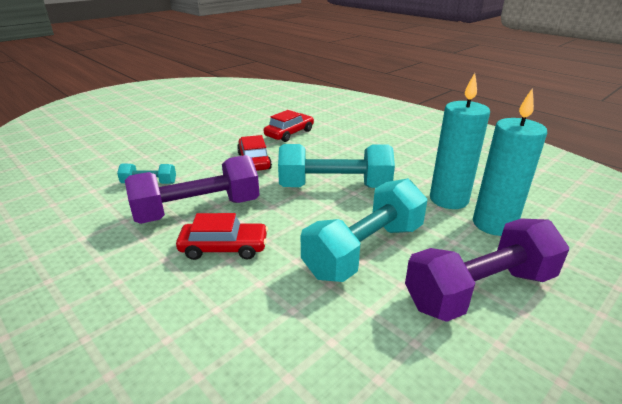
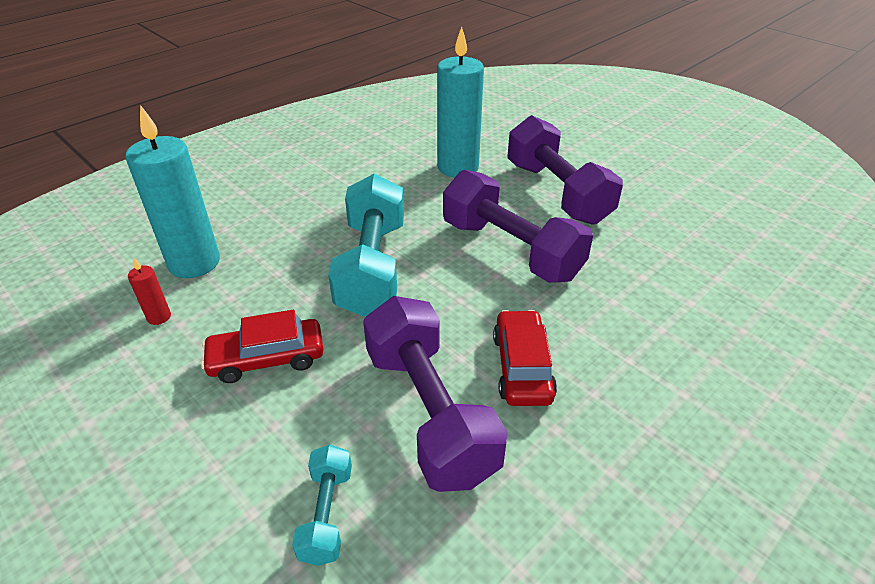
camera: 90 degrees left, 10 degrees up
red car [264,110,314,142] -> red candle [128,258,171,325]
turquoise dumbbell [301,178,427,282] -> purple dumbbell [443,170,593,283]
turquoise candle [430,73,490,209] -> turquoise candle moved to [125,105,220,278]

